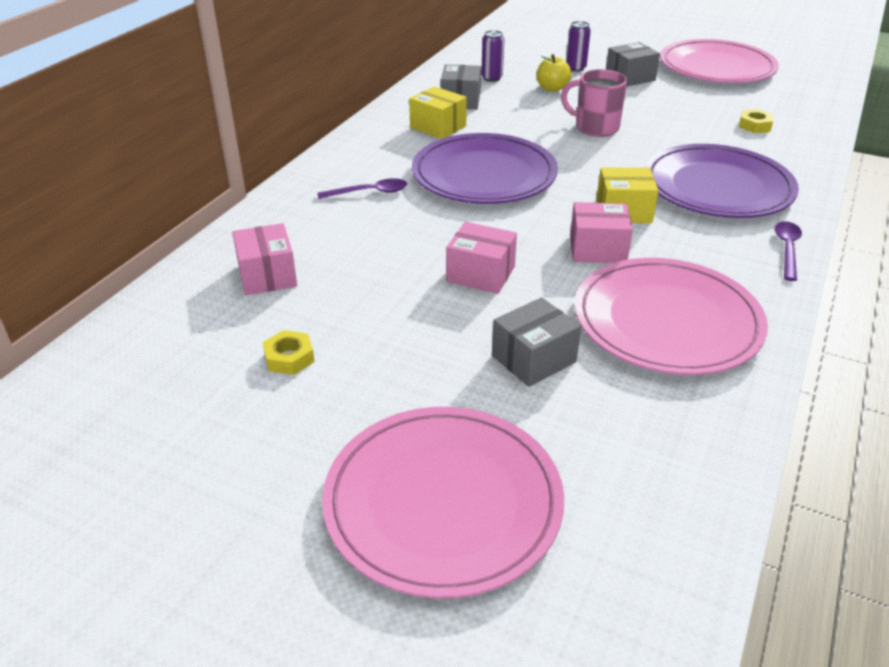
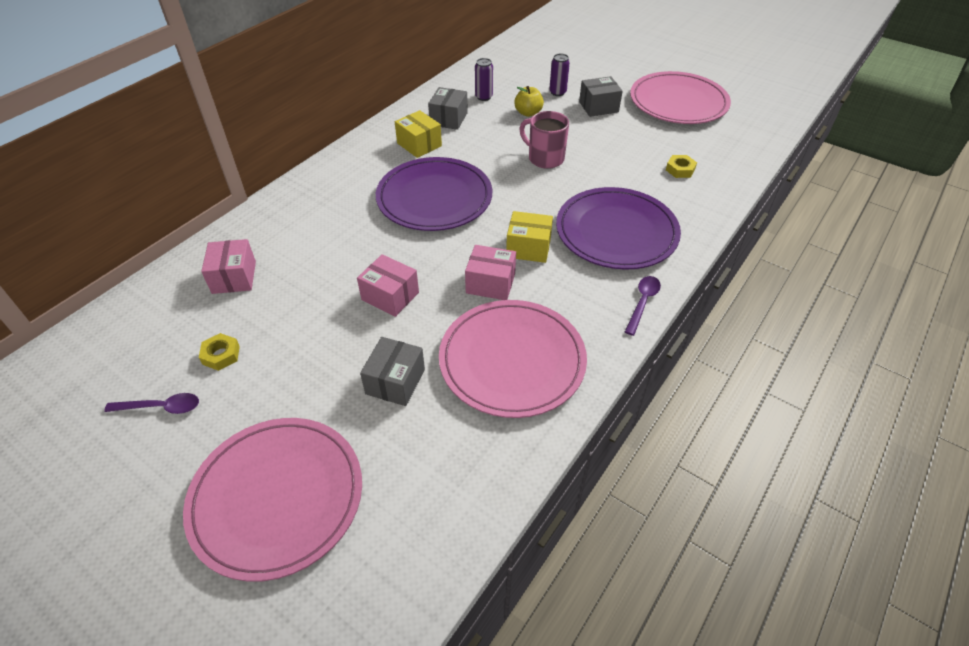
camera: 10 degrees right, 10 degrees up
purple spoon [317,178,407,199] -> purple spoon moved to [104,393,199,414]
grey box [492,297,581,387] -> grey box turned 45 degrees counterclockwise [360,337,425,406]

